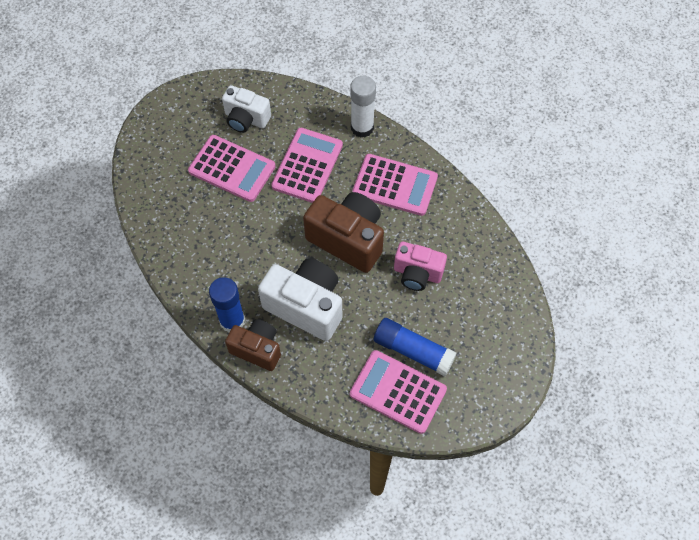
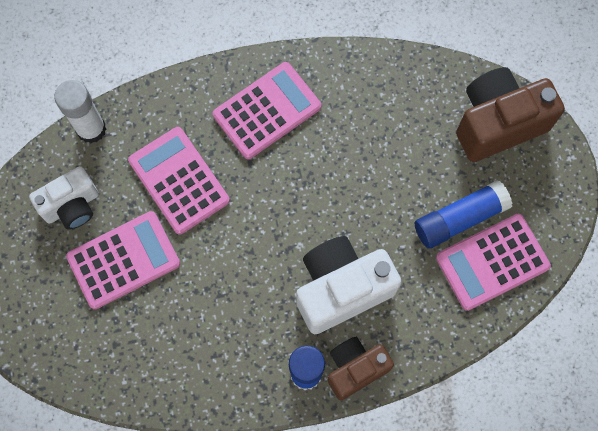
camera: 55 degrees left, 10 degrees up
brown camera [303,192,384,273] -> brown camera moved to [456,67,565,162]
white glue stick [350,76,376,138] -> white glue stick moved to [54,80,106,143]
pink camera [394,241,447,291] -> none

